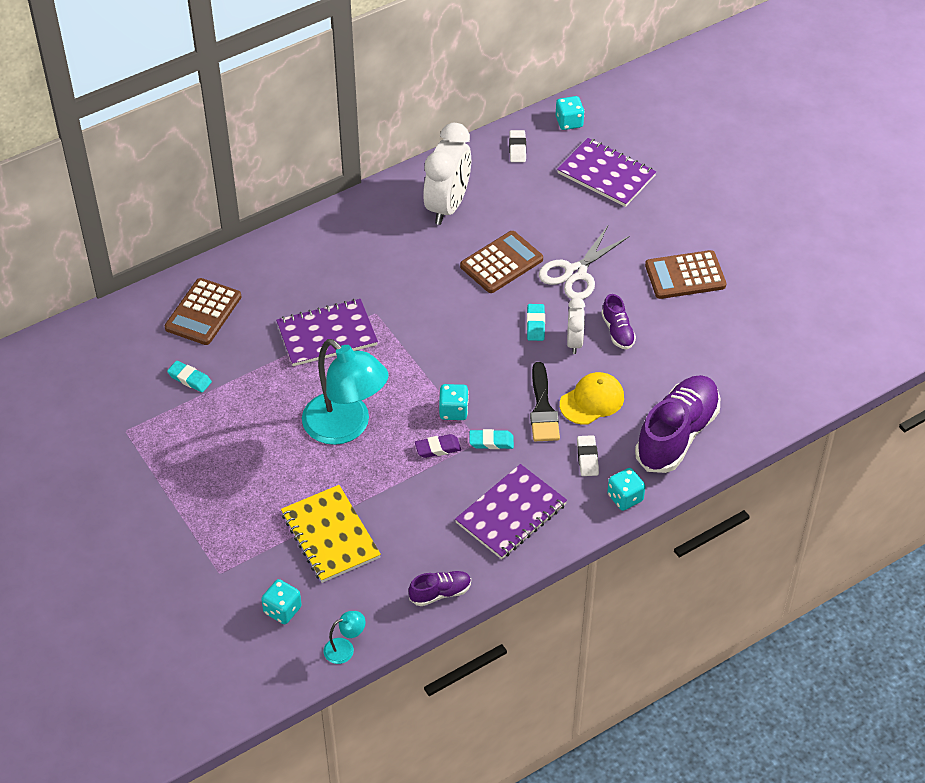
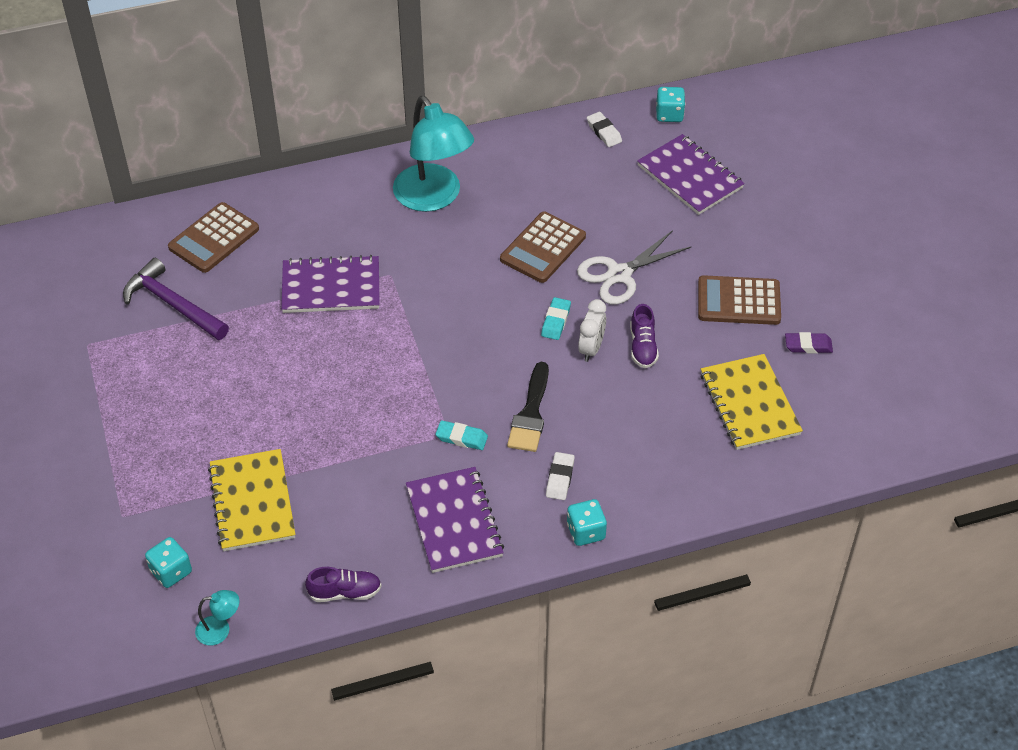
camera: 15 degrees right, 0 degrees up
turquoise eraser [167,361,212,393] -> purple hammer [123,258,229,340]
turquoise lamp [302,339,389,445] -> turquoise lamp moved to [393,96,474,212]
purple eraser [415,434,461,458] -> purple eraser moved to [785,332,833,354]
white clock [423,123,471,225] -> none
turquoise dice [439,384,469,420] -> none
purple notebook [455,464,567,559] -> purple notebook turned 75 degrees counterclockwise [406,467,504,573]
brown calculator [460,231,543,293] -> brown calculator turned 150 degrees clockwise [500,212,586,283]
white eraser [509,130,526,162] -> white eraser turned 45 degrees counterclockwise [587,112,622,147]
yellow cap [560,372,624,425] -> none
purple shoe [635,375,720,473] -> none
none -> yellow notebook [700,354,803,450]

